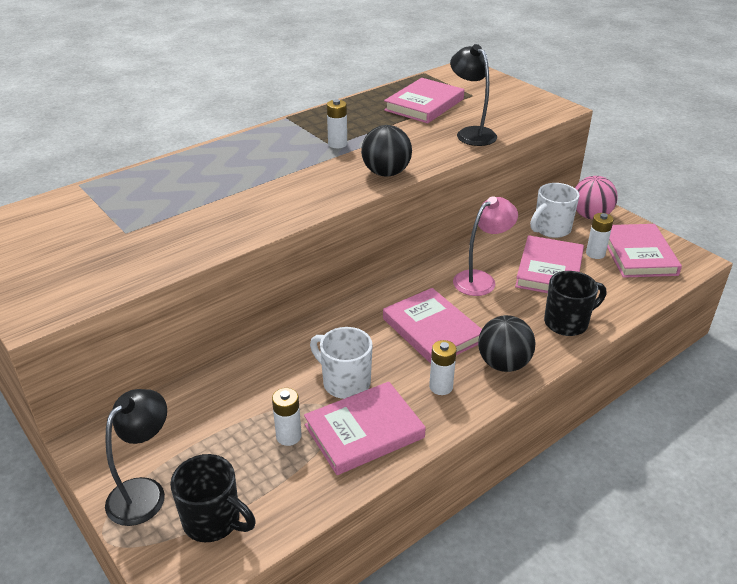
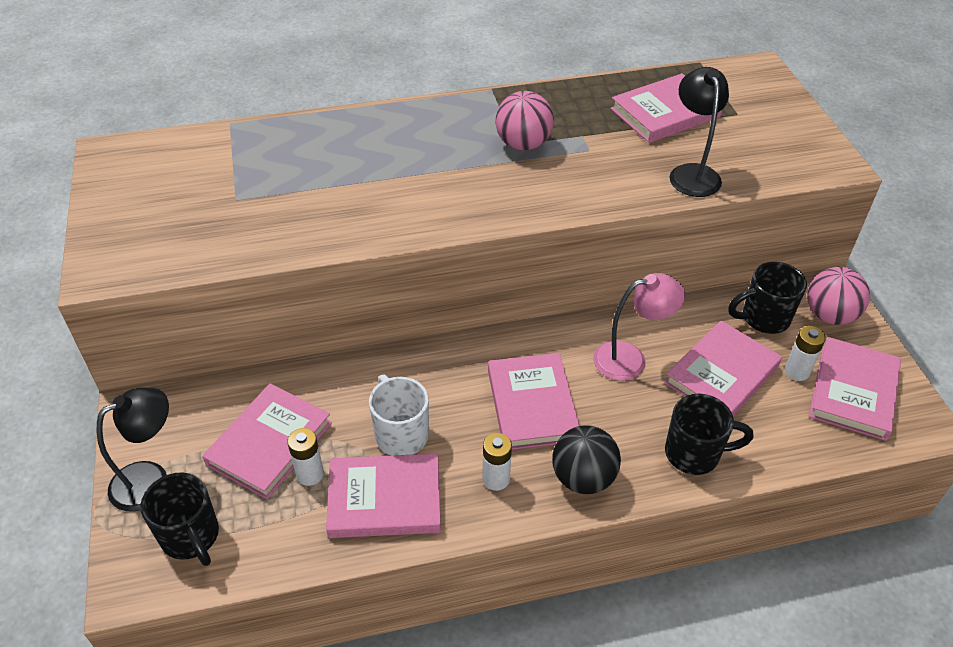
camera: 25 degrees right, 10 degrees up
white battery [327,99,347,148] -> pink ball [496,91,554,150]
black ball [361,125,412,176] -> none
white mug [530,183,580,238] -> black mug [728,262,807,334]
none -> pink book [202,383,332,499]

